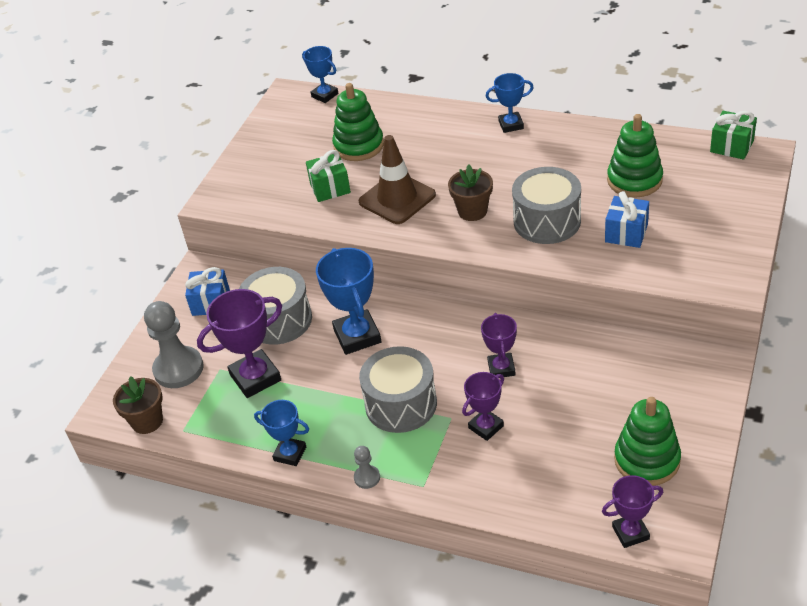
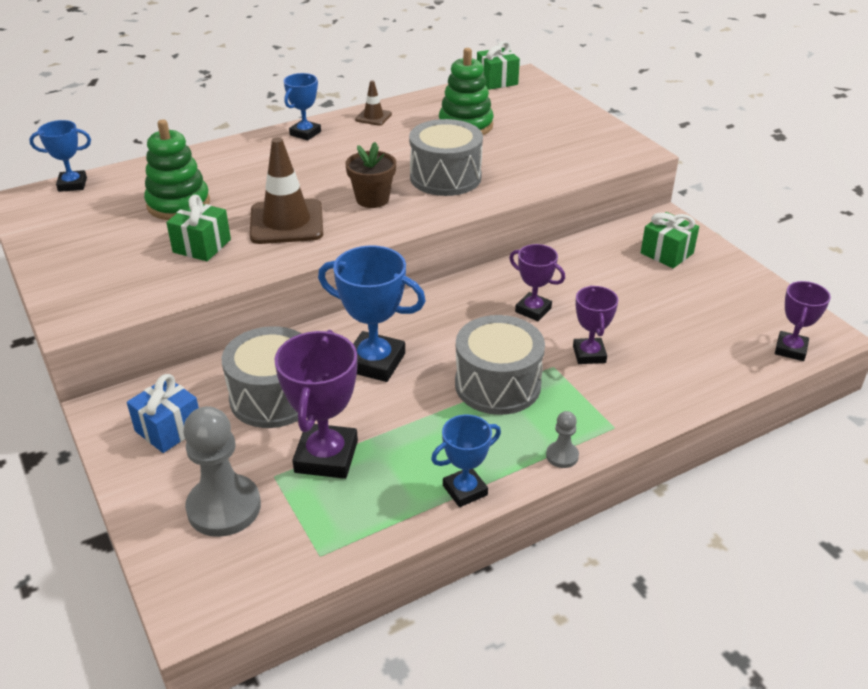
camera: 55 degrees left, 5 degrees down
brown flower pot [113,376,163,434] -> none
blue gift [605,191,649,248] -> none
green stacking toy [614,397,681,486] -> none
none -> brown traffic cone [355,80,392,126]
none -> green gift [641,212,699,268]

